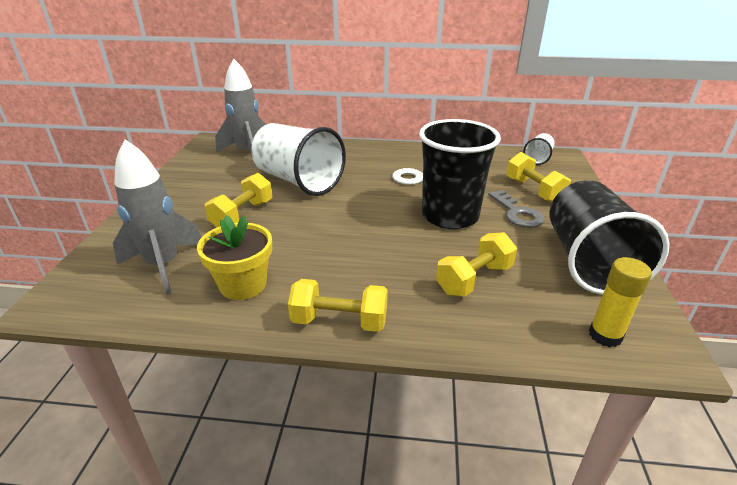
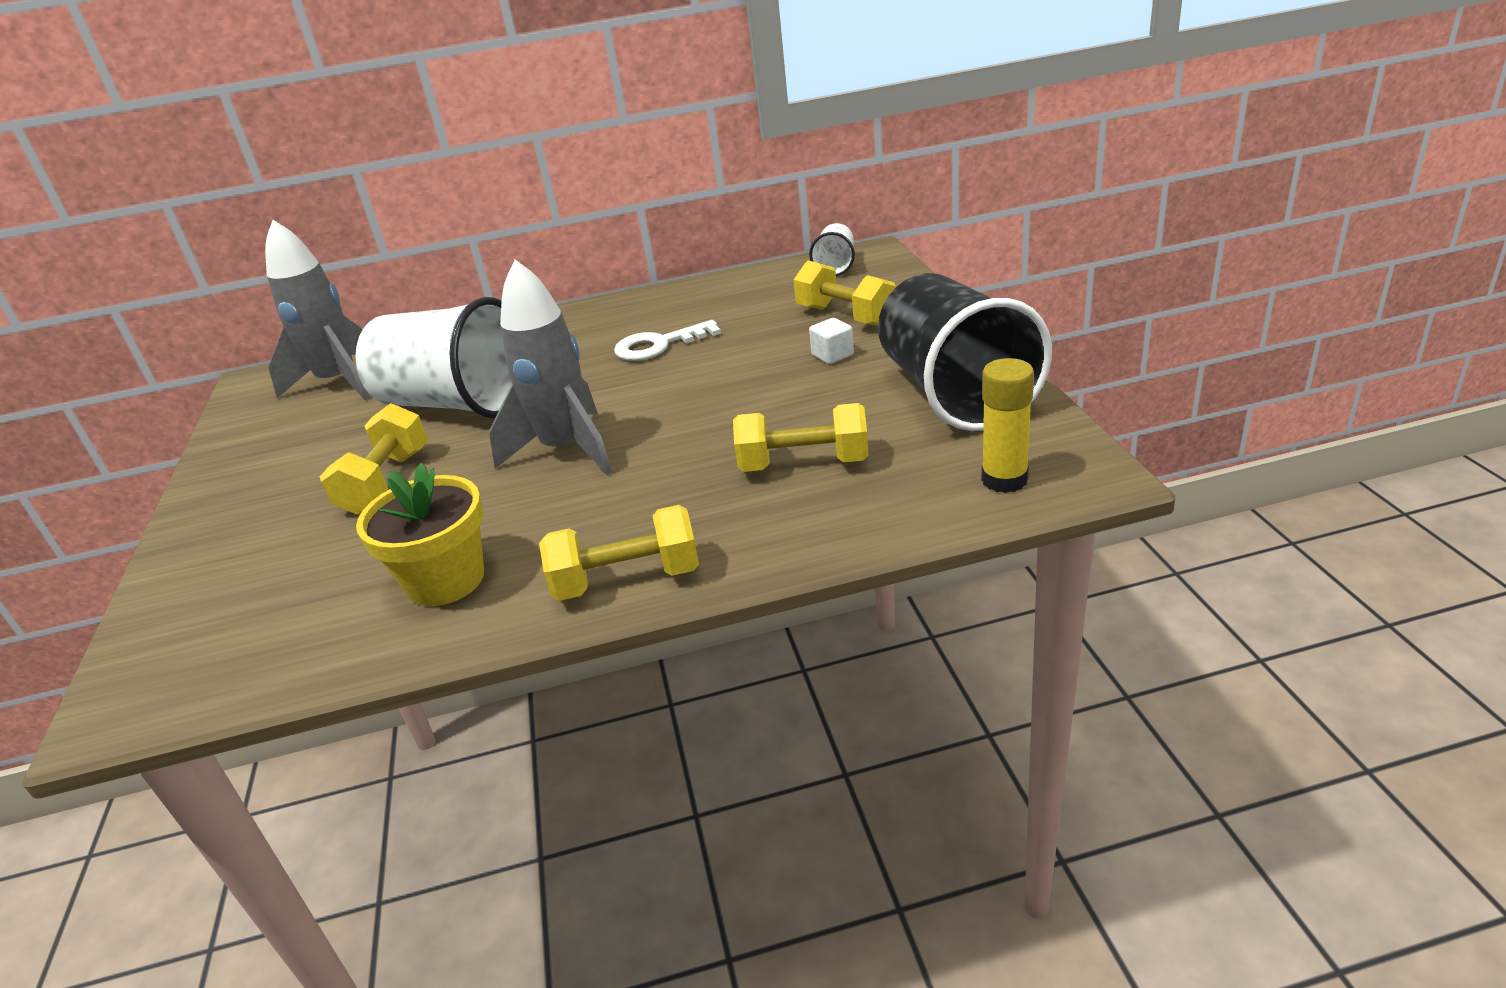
camera: 15 degrees left, 0 degrees up
grey rocket [112,139,202,295] -> grey rocket moved to [489,260,613,476]
black cup [419,119,501,229] -> none
yellow dumbbell [436,232,517,297] -> yellow dumbbell turned 60 degrees clockwise [733,403,869,472]
grey key [488,190,545,228] -> white cube [809,318,854,364]

